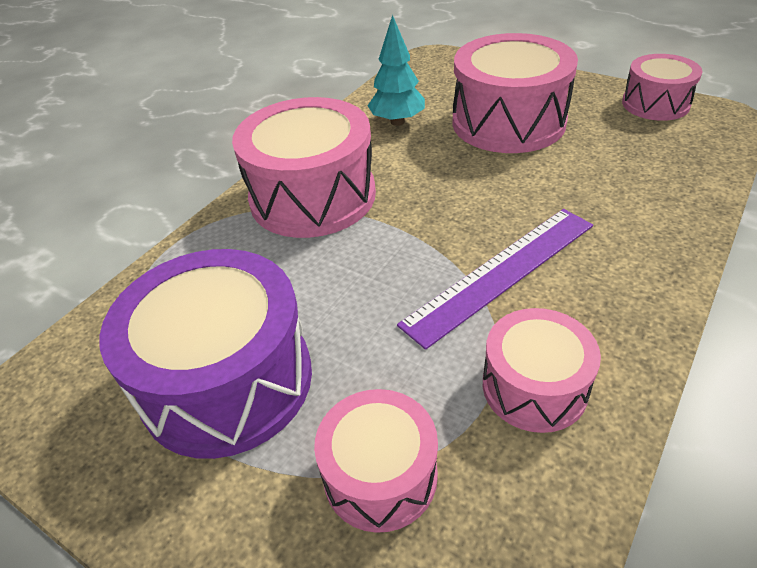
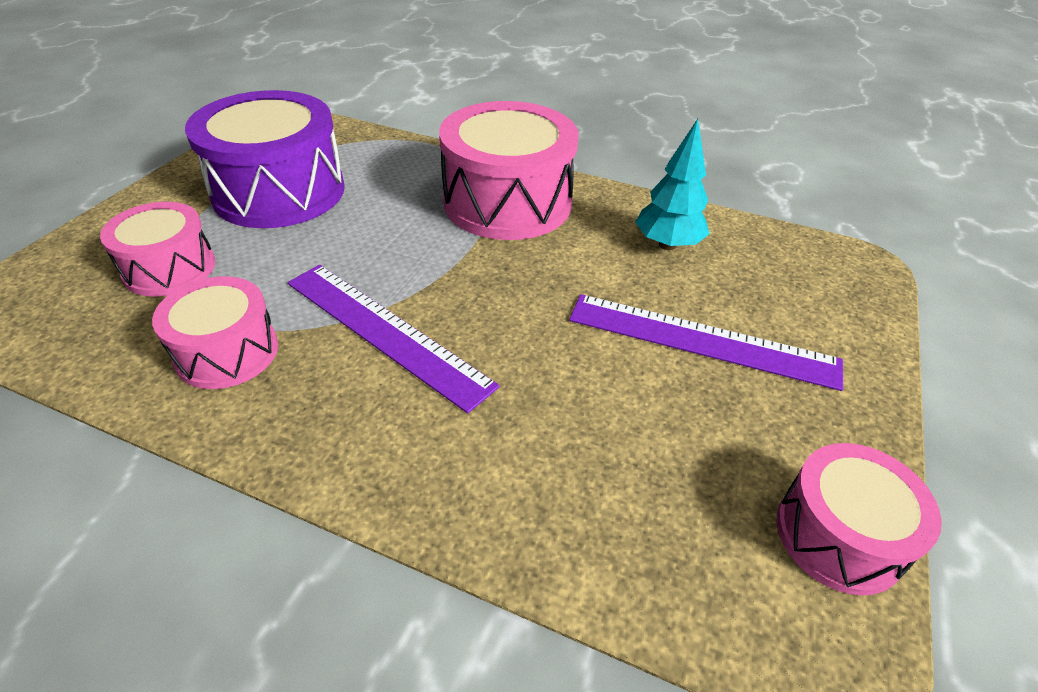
camera: 75 degrees right, 0 degrees up
pink drum [453,33,578,153] -> purple ruler [569,294,843,391]

